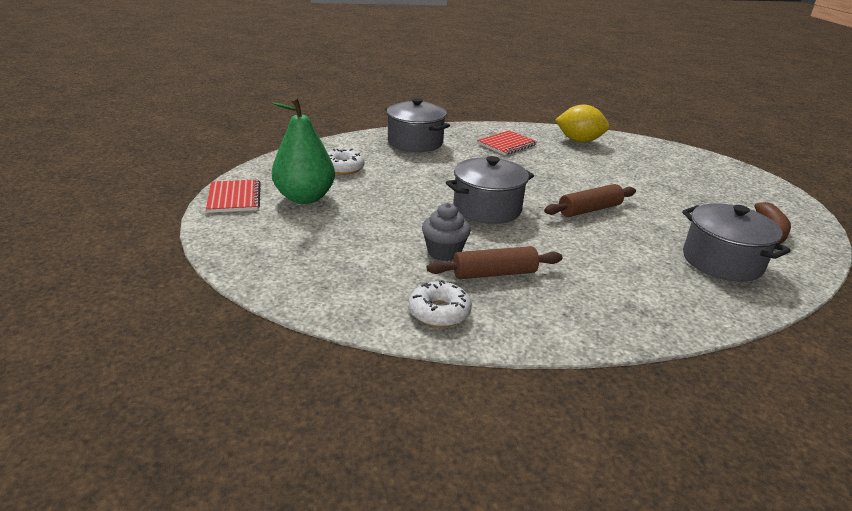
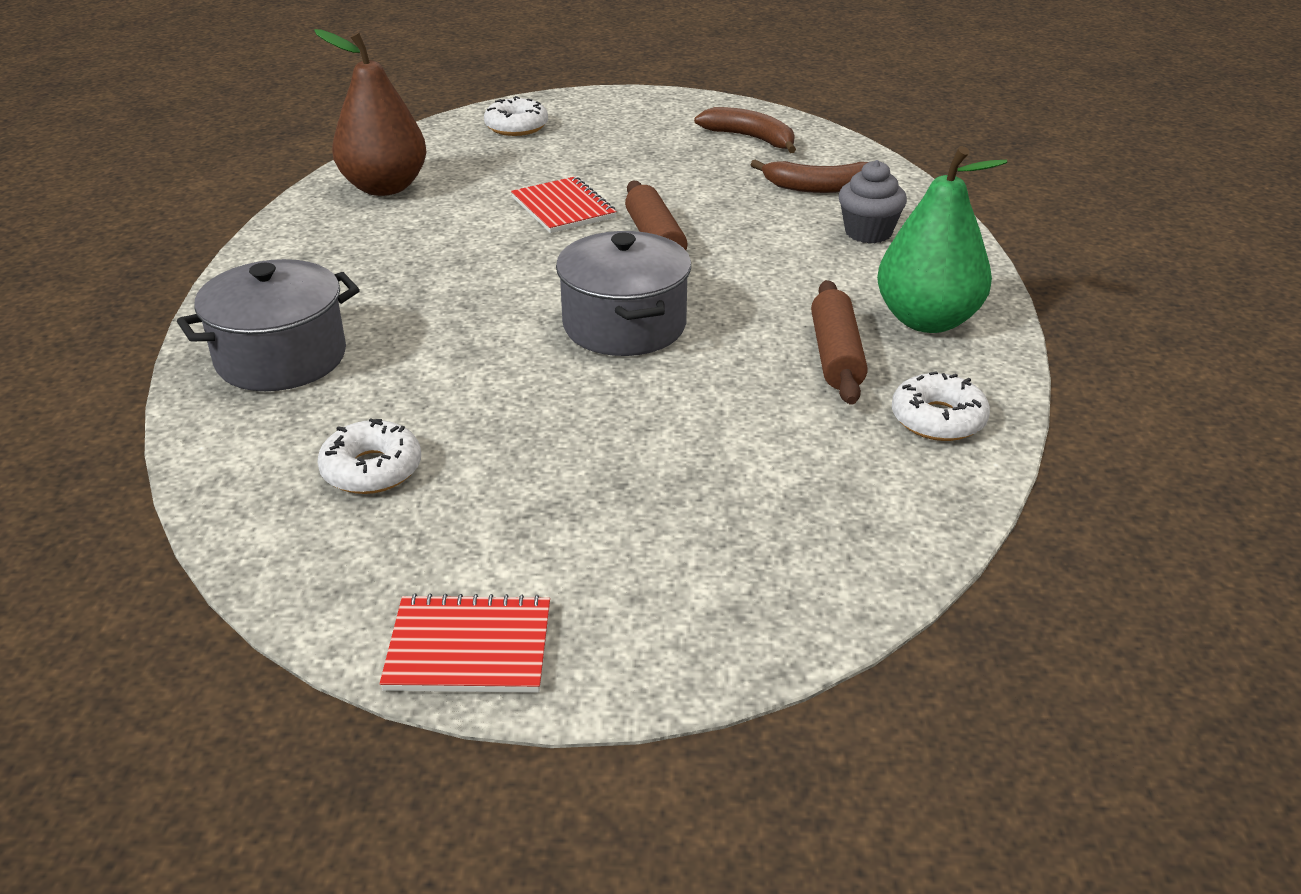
camera: 75 degrees left, 5 degrees up
green pear [272,97,335,204] -> green pear moved to [877,146,1007,333]
grey cupcake [422,203,471,261] -> grey cupcake moved to [839,160,907,243]
red notebook [477,130,537,155] -> red notebook moved to [511,177,616,233]
yellow lemon [555,105,609,143] -> brown pear [314,29,426,196]
grey pot [682,204,791,282] -> brown banana [751,160,868,193]
none -> white donut [484,96,548,136]

